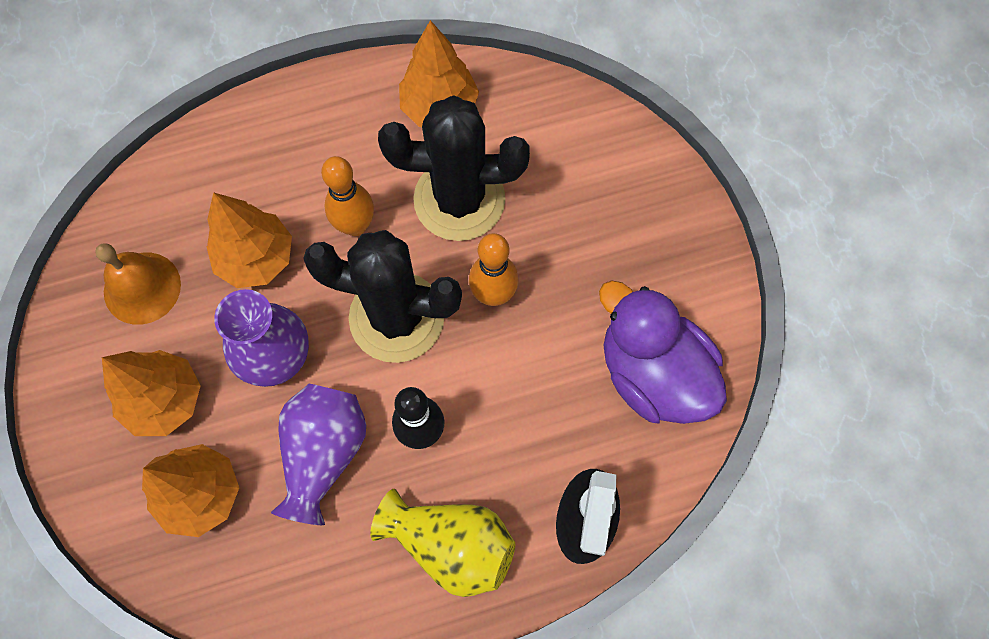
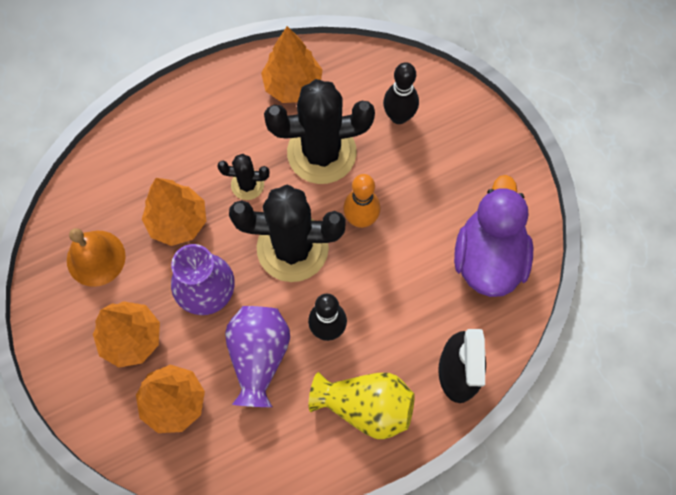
camera: 10 degrees left, 0 degrees up
orange bowling pin [321,156,374,236] -> black cactus [217,154,270,200]
purple duck [599,280,727,424] -> purple duck turned 60 degrees clockwise [454,175,533,297]
none -> black bowling pin [383,62,419,124]

